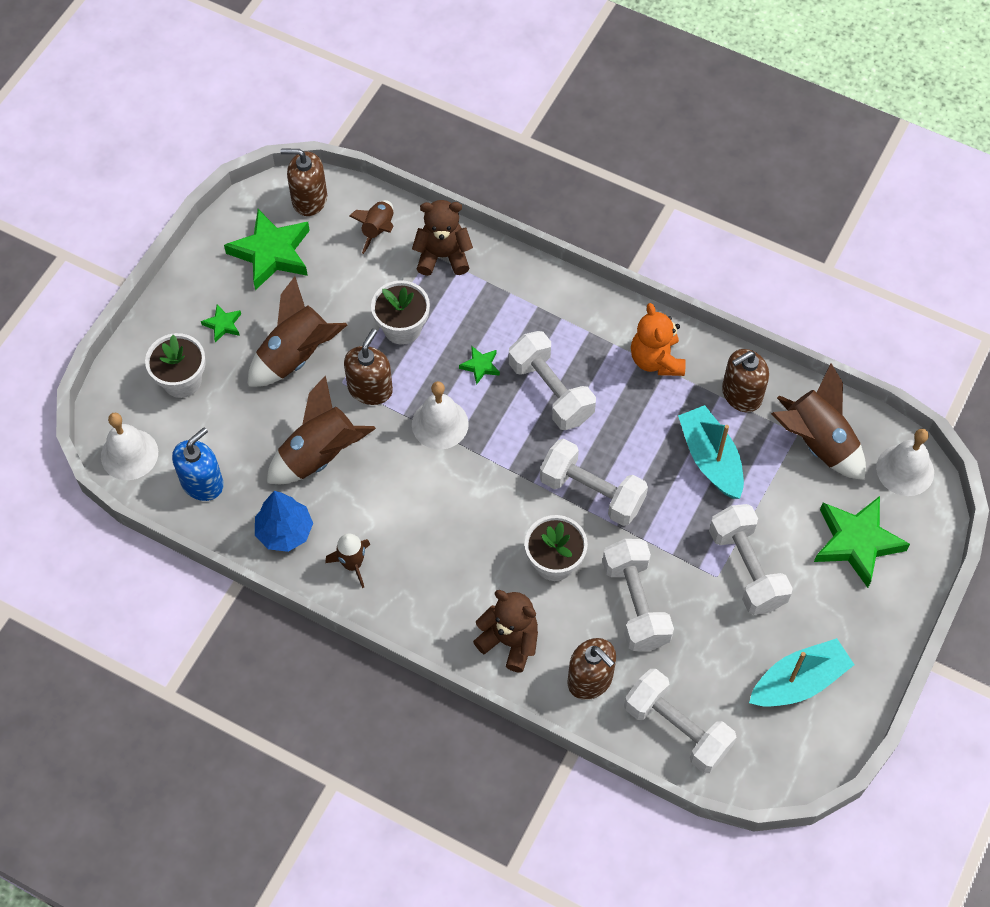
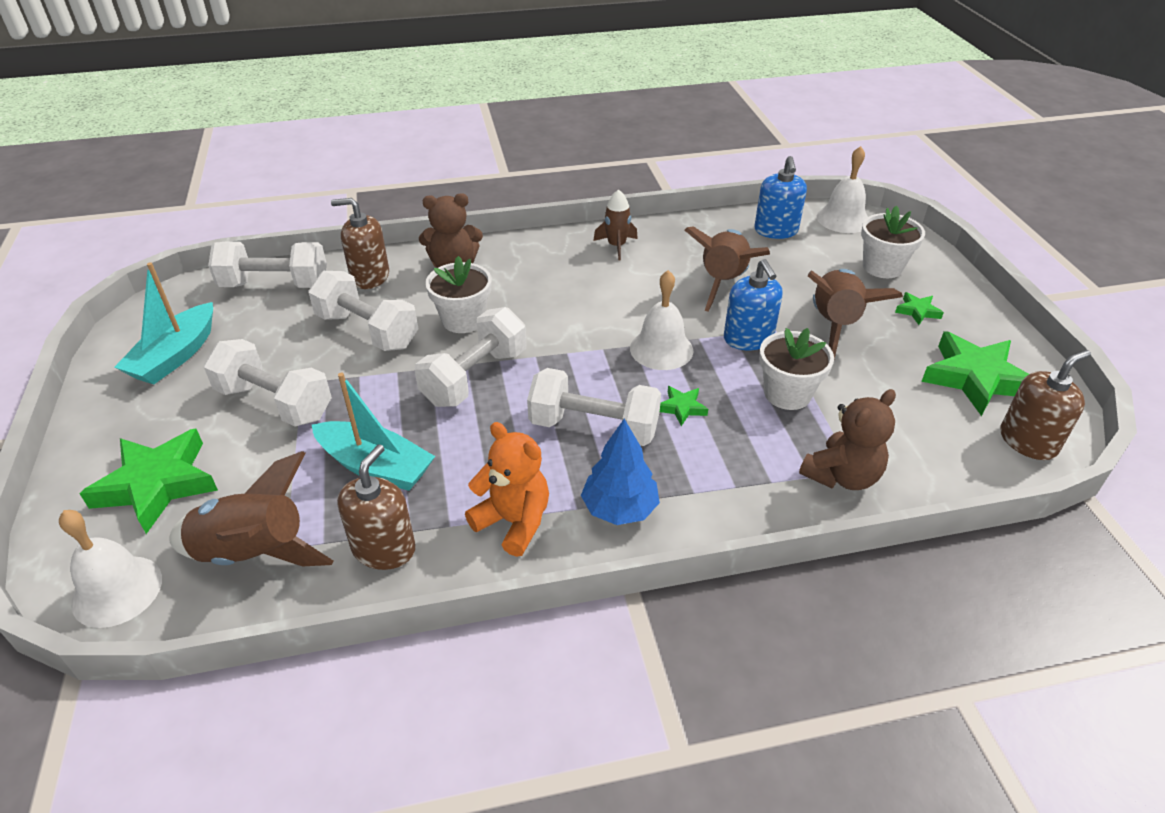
camera: 140 degrees right, 20 degrees down
blue tree [255,491,313,552] -> blue tree moved to [581,419,660,525]
brown soap dispenser [344,329,393,405] -> blue soap dispenser [724,259,783,351]
brown rocket [349,200,393,254] -> none
white dumbbell [540,439,648,526] -> white dumbbell turned 45 degrees counterclockwise [415,307,526,407]

